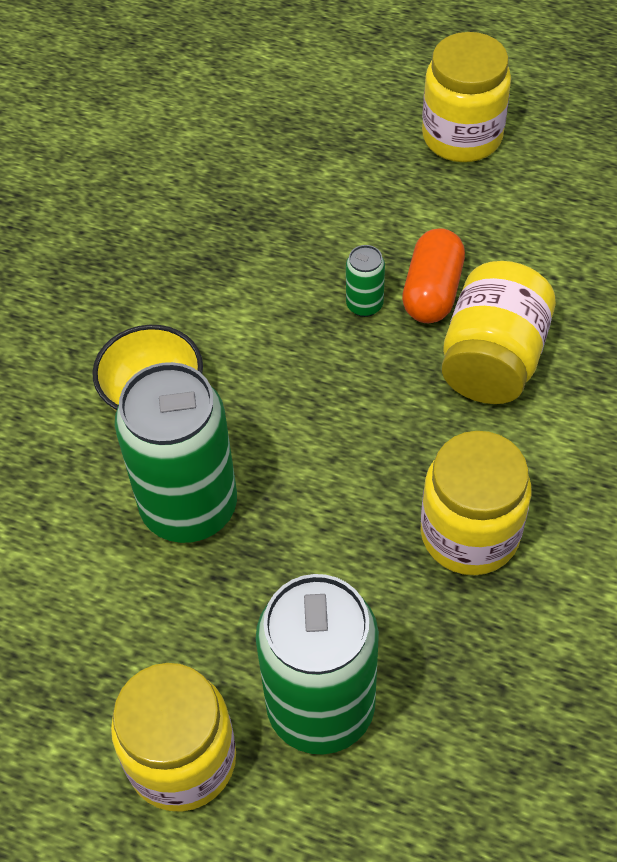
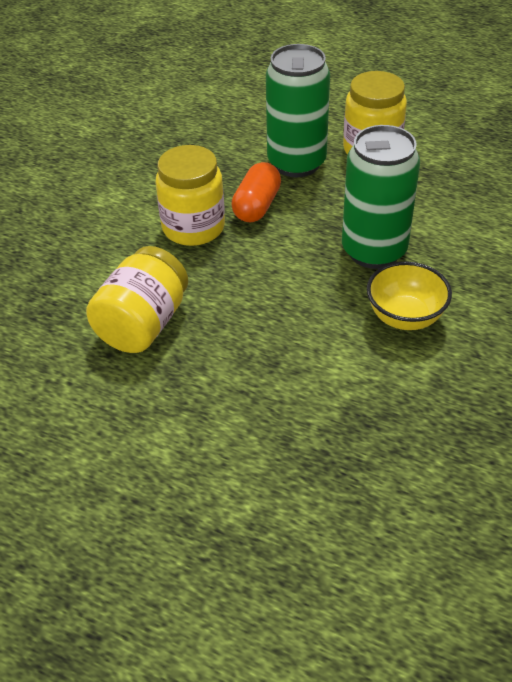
camera: 175 degrees left, 10 degrees down
green can [346,245,385,317] -> none
orange capsule [402,228,465,323] -> orange capsule moved to [231,162,281,222]
yellow jar [422,32,511,162] -> none

